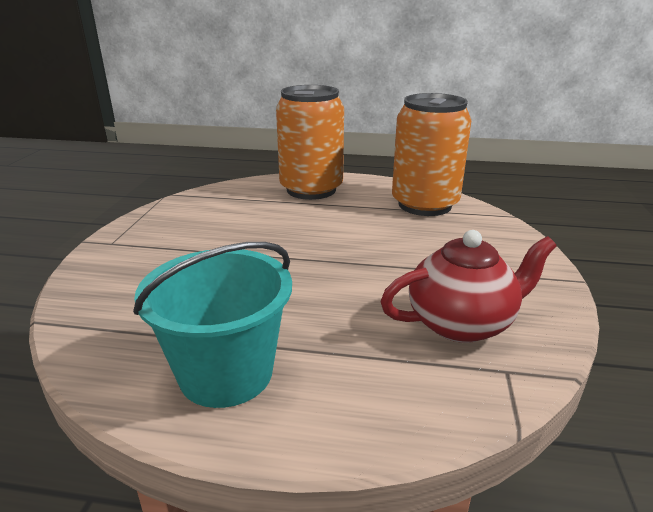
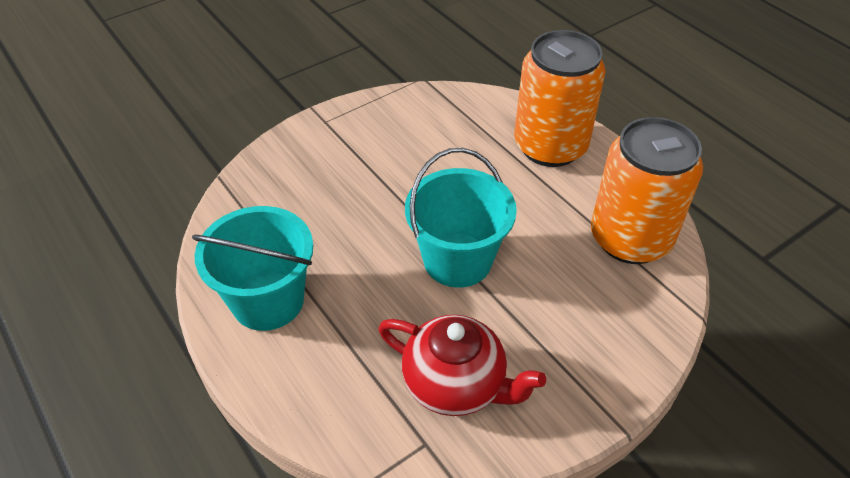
camera: 45 degrees right, 20 degrees up
none -> turquoise bucket [405,148,517,288]

